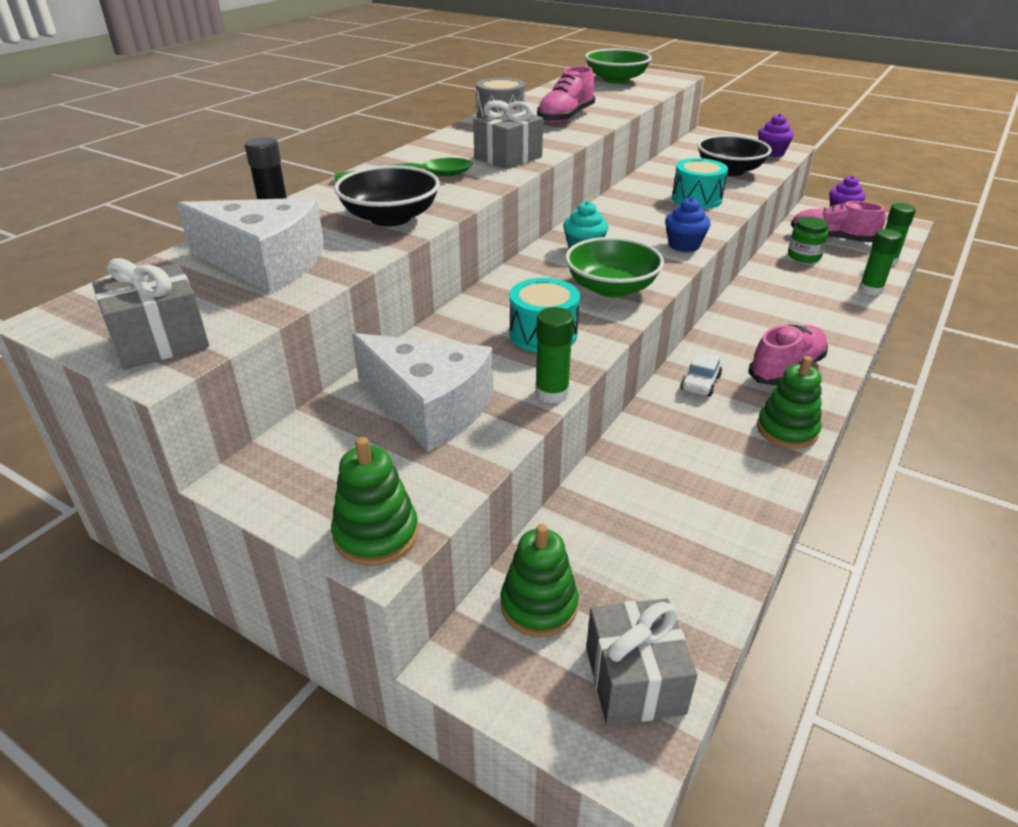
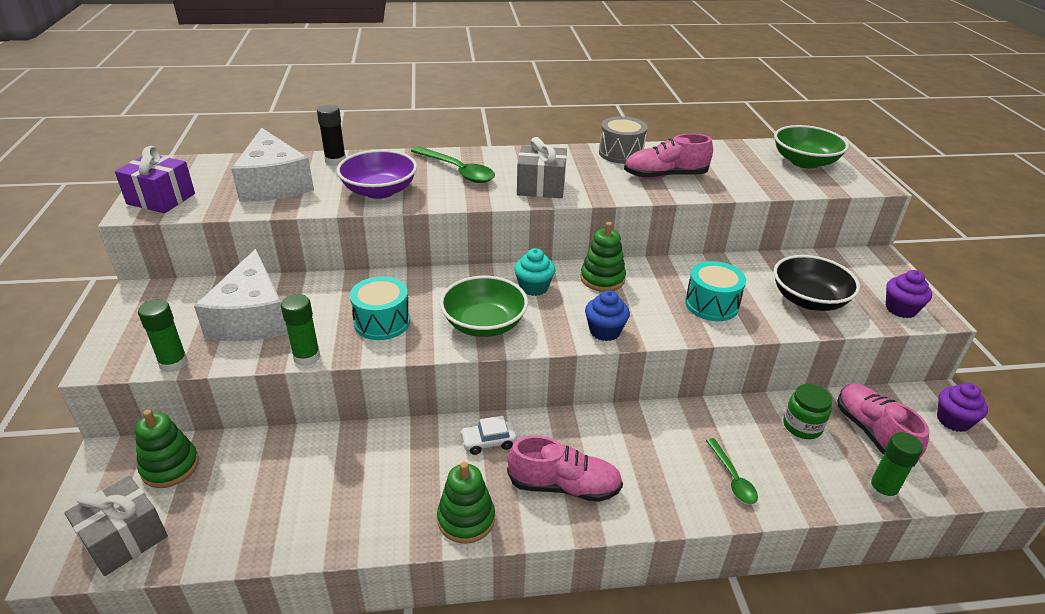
camera: 50 degrees right, 0 degrees up
grey gift [92,258,209,369] -> purple gift [115,146,195,213]
green stacking toy [331,437,418,566] -> green stacking toy moved to [580,222,626,292]
black bowl [334,165,440,227] -> purple bowl [336,150,417,199]
green glue stick [859,229,902,296] -> green glue stick moved to [138,299,188,372]
none -> green spoon [706,438,758,504]

